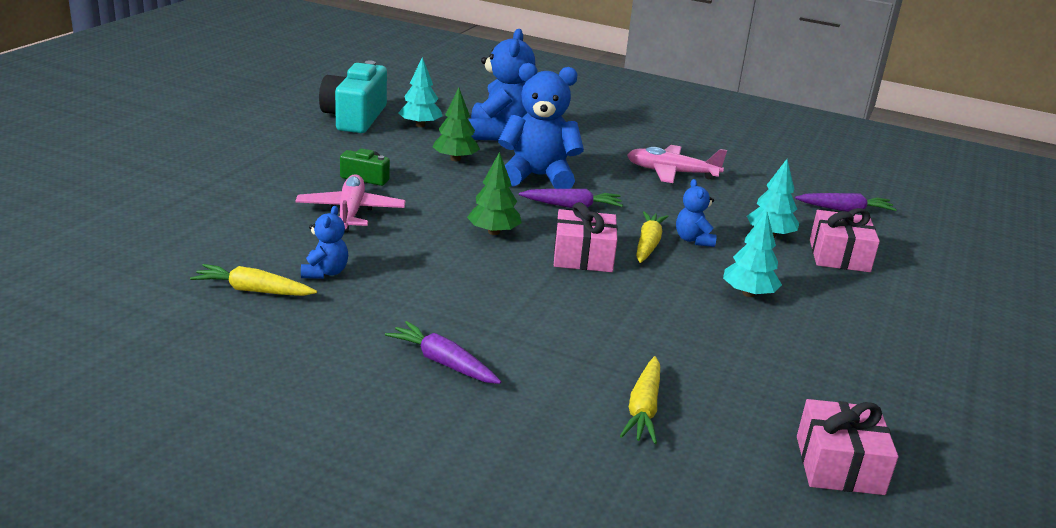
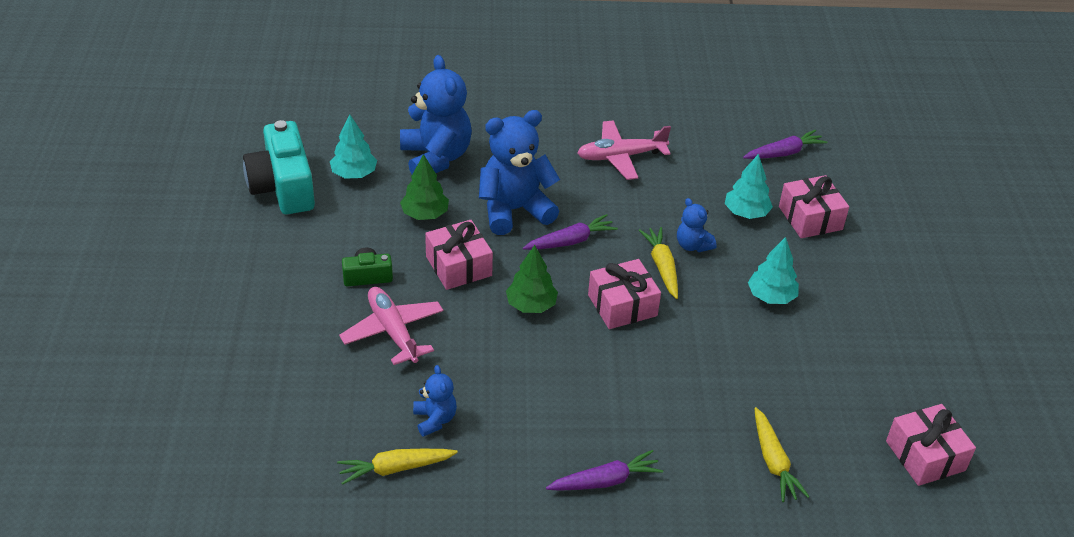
camera: 25 degrees left, 15 degrees up
purple carrot [385,321,501,384] -> purple carrot turned 150 degrees clockwise [546,450,663,491]
none -> pink gift [425,220,493,290]

